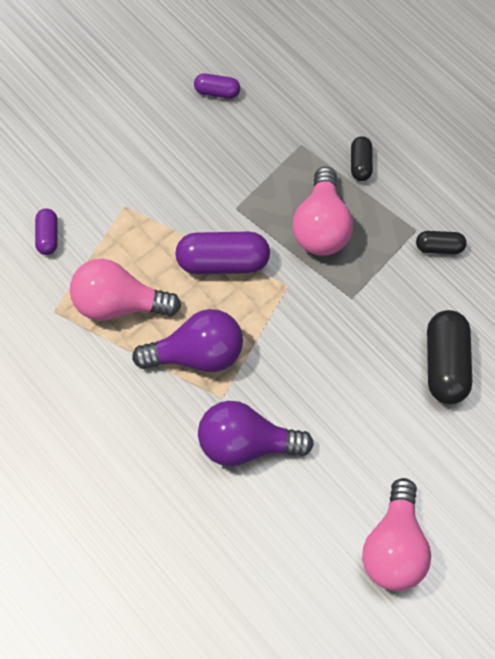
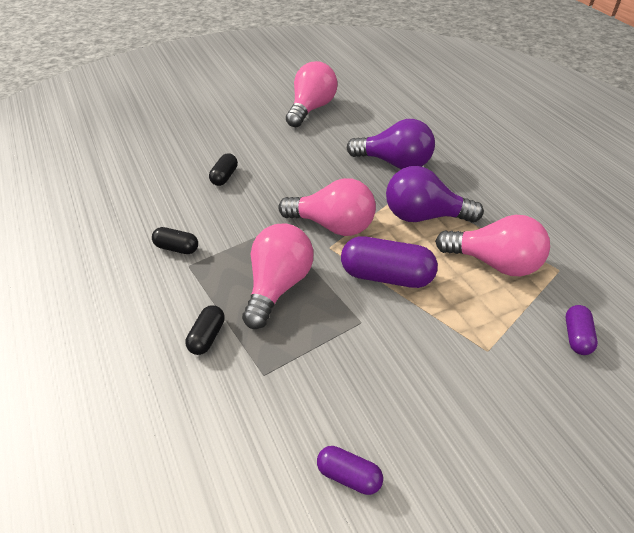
camera: 165 degrees left, 20 degrees down
black capsule [427,310,472,404] -> black capsule [209,153,238,186], size x0.54
none -> pink light bulb [278,178,376,236]

